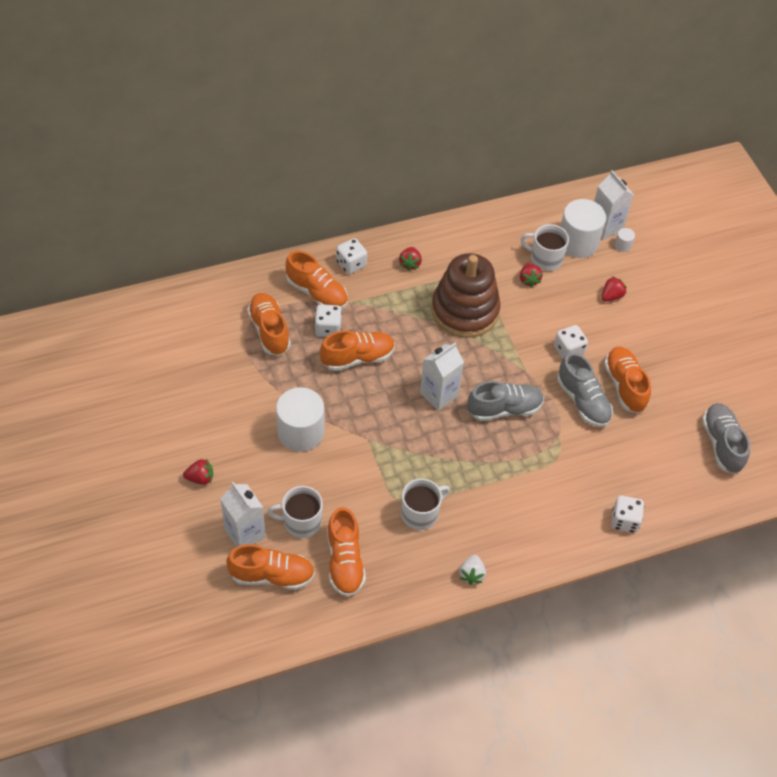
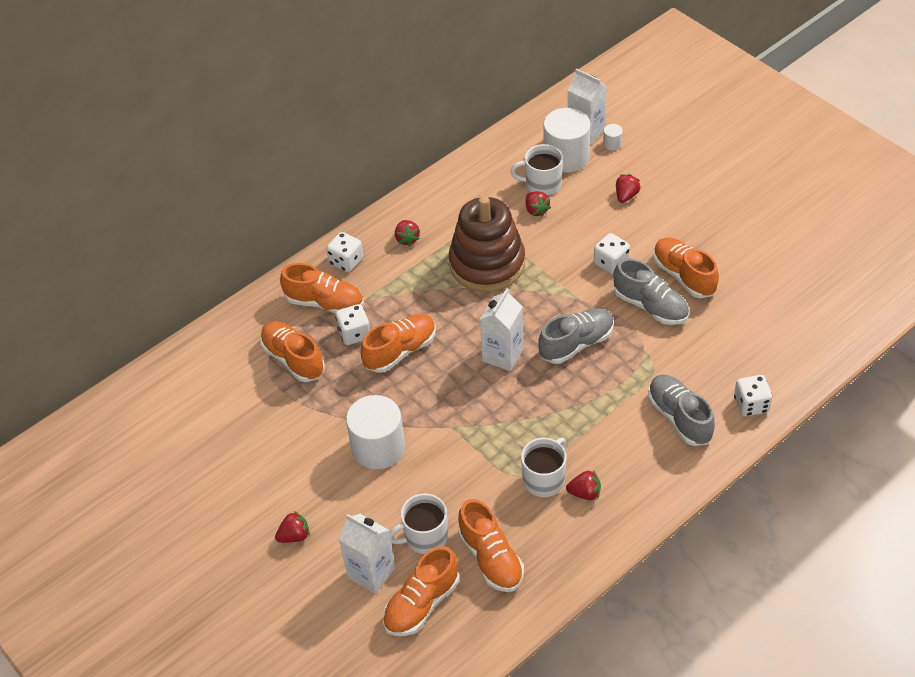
camera: 15 degrees left, 5 degrees down
orange shoe [226,544,315,590] -> orange shoe turned 150 degrees clockwise [383,546,459,636]
white strawberry [459,555,486,585] -> none
grey shoe [702,403,750,474] -> grey shoe moved to [648,375,715,446]
none -> red strawberry [566,470,601,500]

